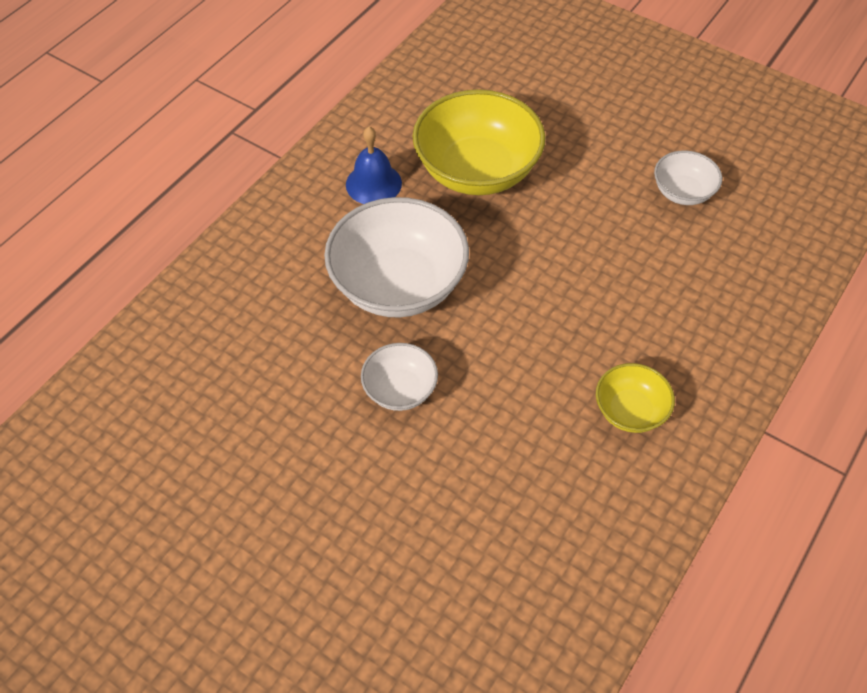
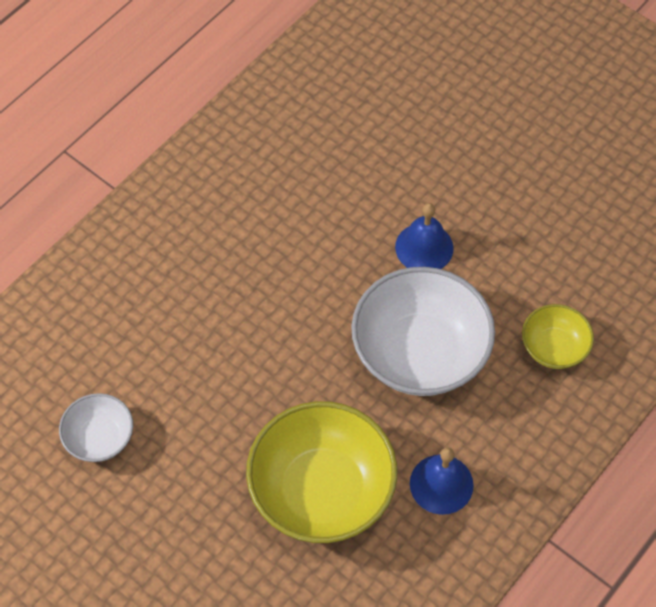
camera: 175 degrees left, 5 degrees up
white bowl [361,343,438,411] -> blue bell [395,203,454,269]
yellow bowl [596,363,675,433] -> yellow bowl moved to [522,304,594,369]

